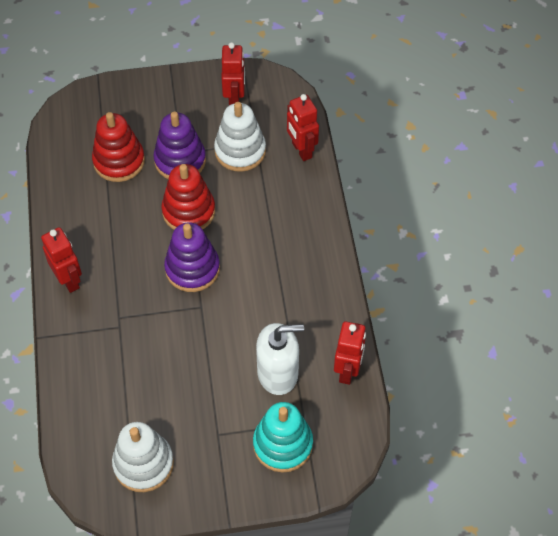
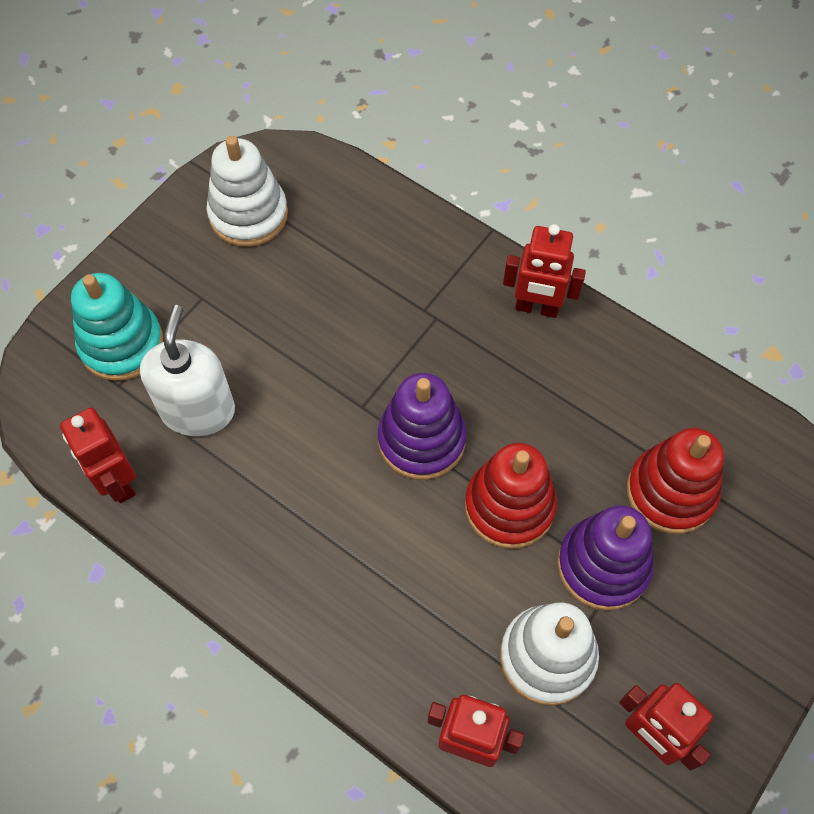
camera: 135 degrees right, 5 degrees up
white soap dispenser [256,323,304,395] -> white soap dispenser turned 150 degrees clockwise [140,305,235,436]

